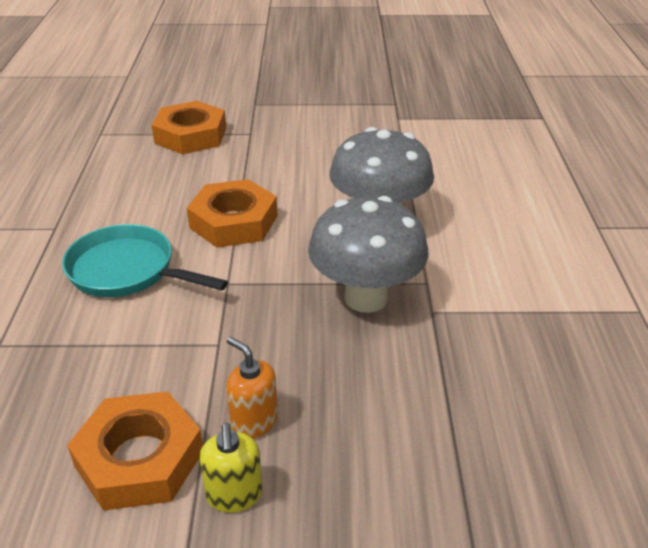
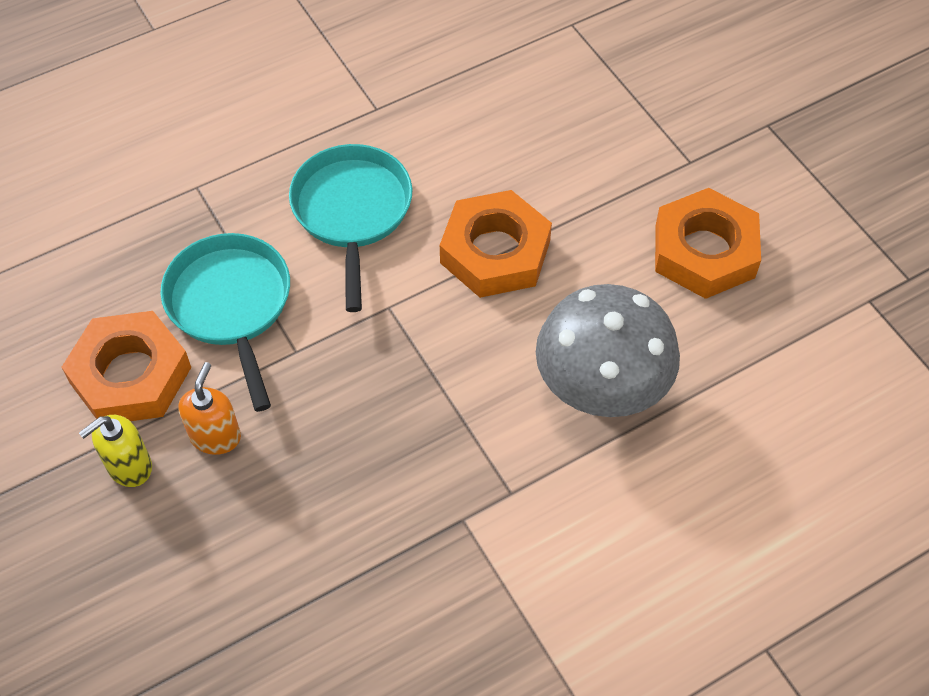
camera: 60 degrees right, 20 degrees up
orange nut [152,101,226,154] -> orange nut moved to [655,188,761,299]
grey mushroom [308,196,429,313] -> none
none -> turquoise pan [160,233,290,412]

